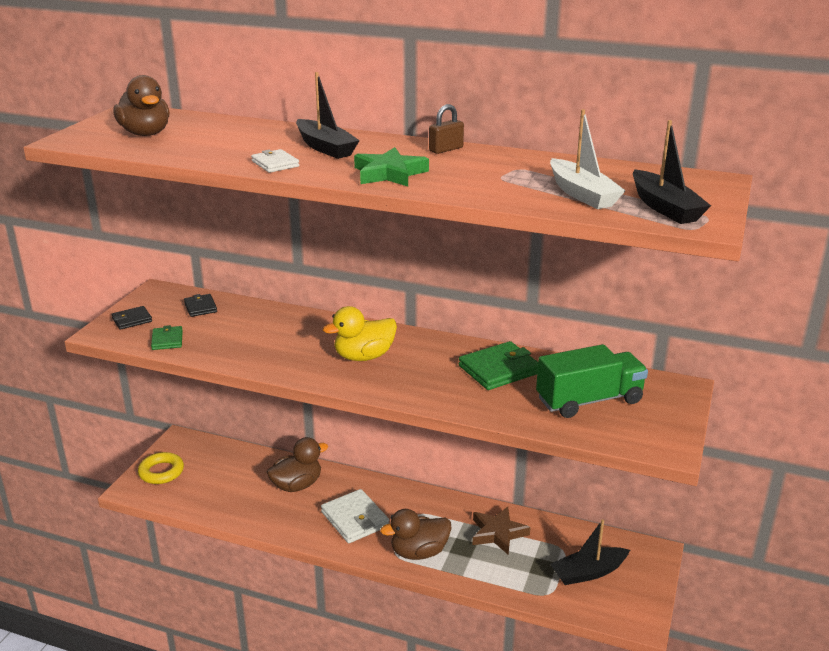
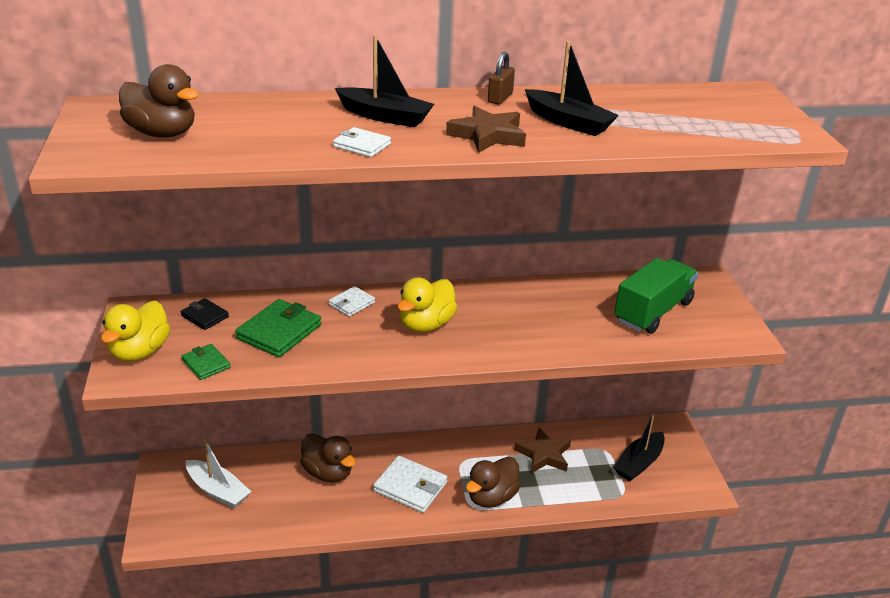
camera: 30 degrees left, 5 degrees up
black wallet [112,306,152,330] -> yellow duck [101,300,170,362]
yellow ring [138,452,184,484] -> none
brown duck [267,437,328,492] -> brown duck turned 105 degrees clockwise [300,433,356,483]
green star [354,147,429,186] -> brown star [446,106,526,153]
green wallet [459,341,538,390] -> green wallet moved to [235,299,321,357]
white boat [550,109,626,209] -> white boat moved to [186,439,251,508]
black boat [633,120,711,224] -> black boat moved to [525,41,619,136]
none -> white wallet [329,286,375,317]

